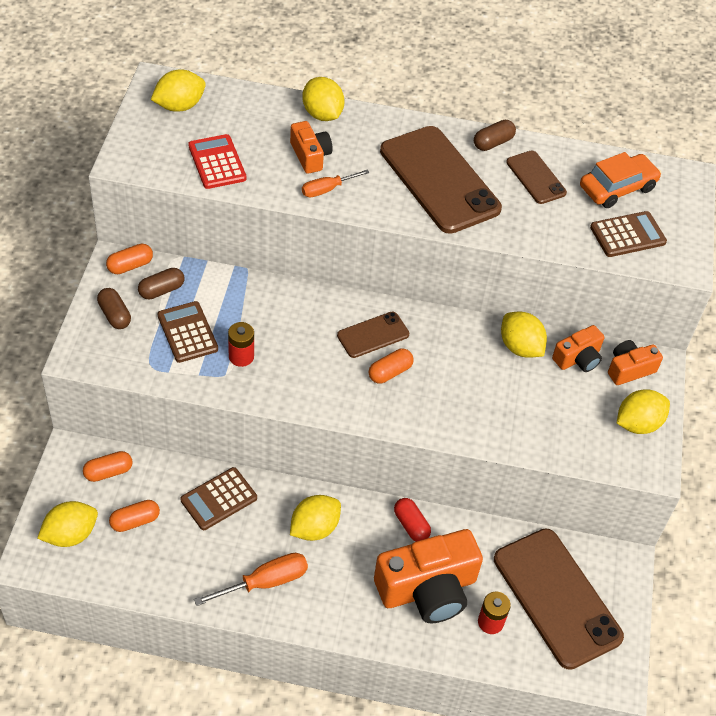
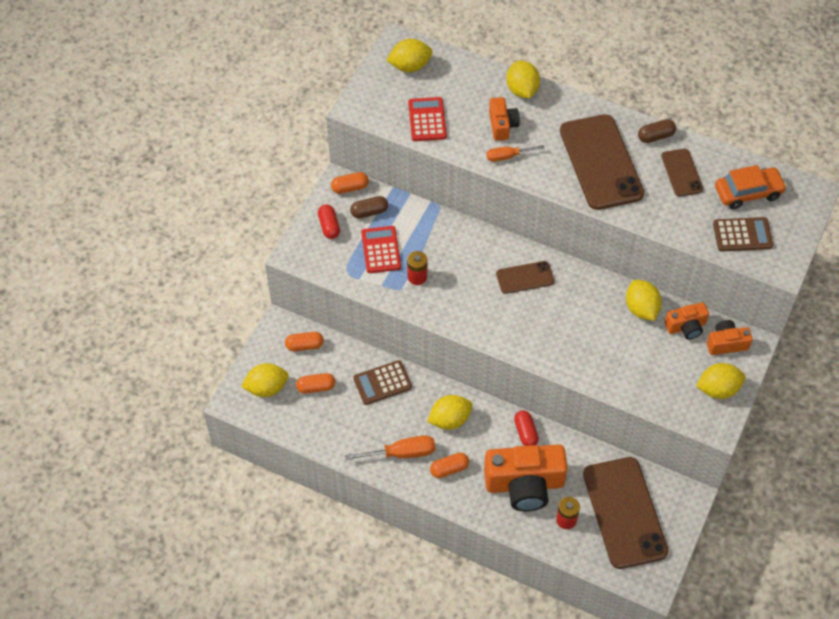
camera: 20 degrees right, 5 degrees up
brown capsule [97,288,131,329] -> red capsule [318,204,340,239]
brown calculator [157,301,218,363] -> red calculator [361,226,401,273]
orange capsule [369,349,414,383] -> orange capsule moved to [430,453,469,478]

